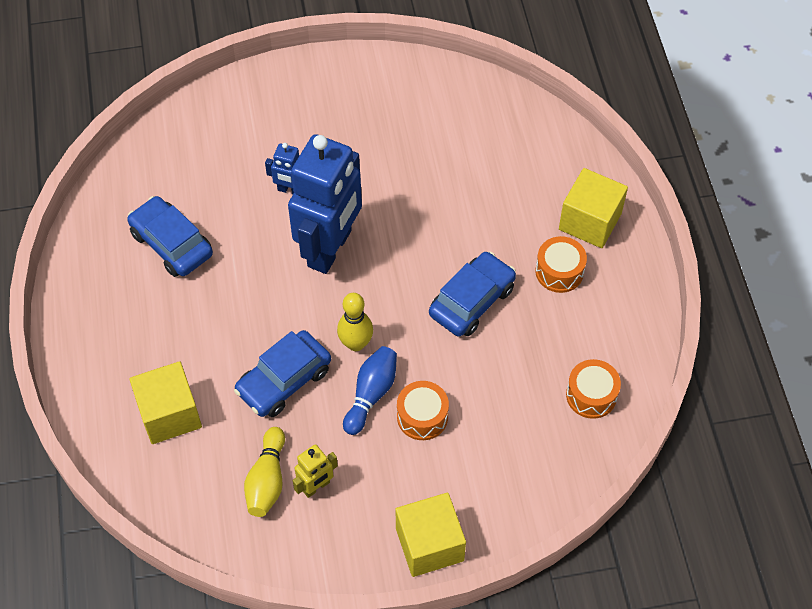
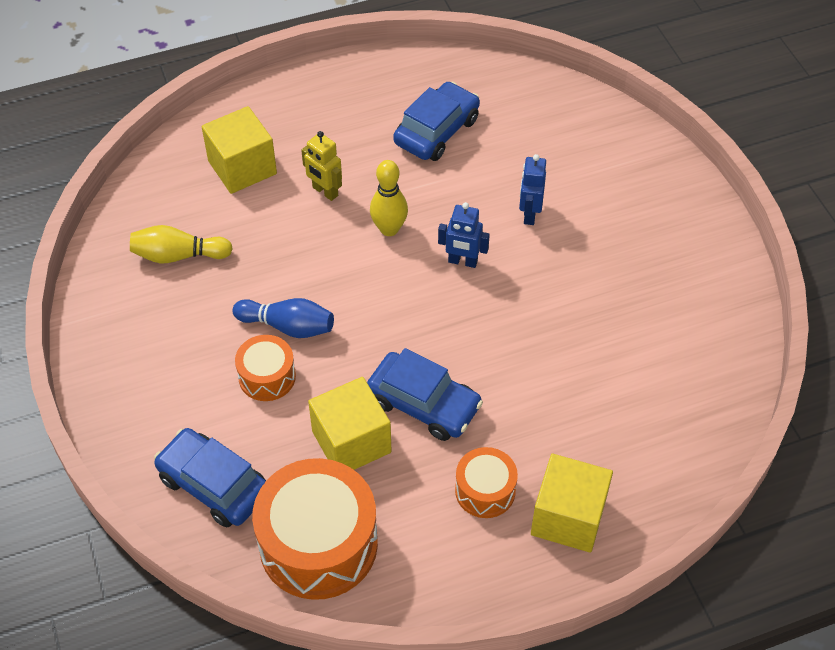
camera: 80 degrees right, 5 degrees down
blue car [234,330,331,417] -> blue car moved to [154,428,266,528]
blue robot [288,134,362,274] -> blue robot [438,202,490,268], size x0.43
yellow robot [293,444,338,498] -> yellow robot moved to [301,131,342,201]
yellow bowling pin [337,293,373,351] -> yellow bowling pin moved to [370,160,408,236]
yellow cube [396,493,466,577] -> yellow cube moved to [308,377,392,470]
orange drum [566,359,621,419] -> orange drum [252,458,378,600], size x1.91

